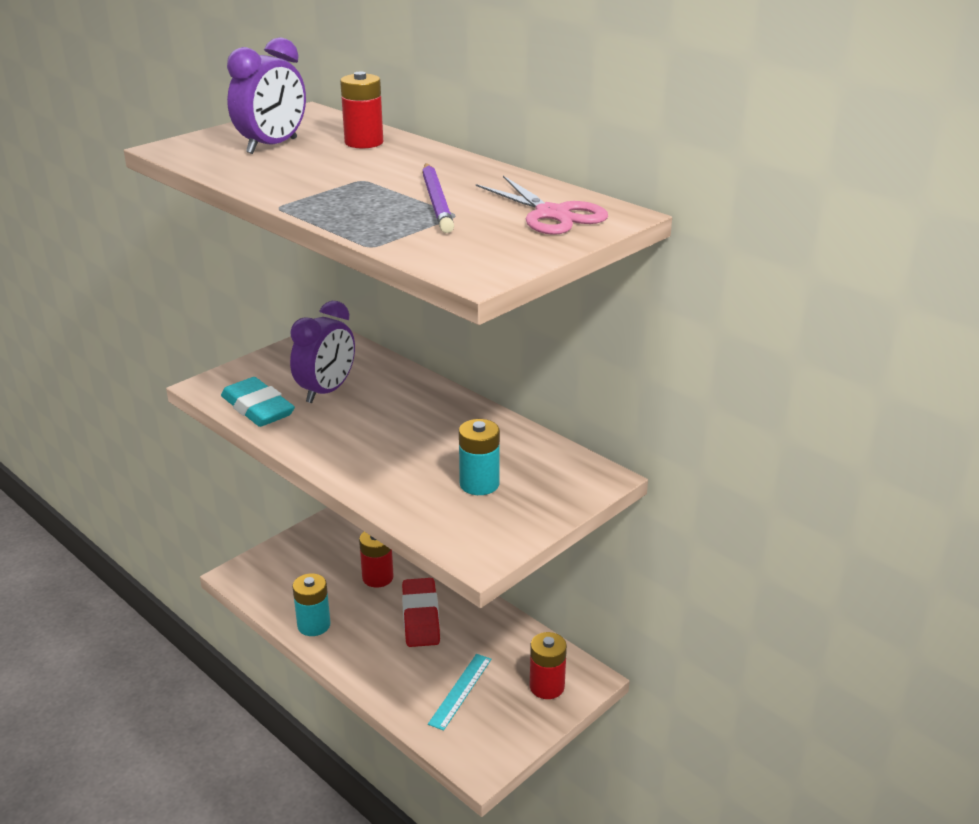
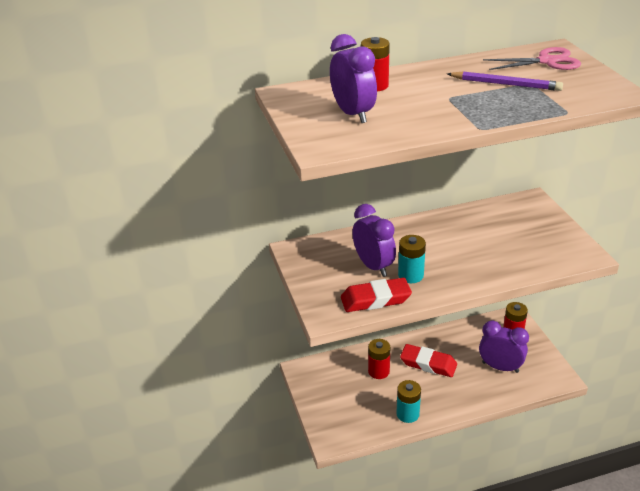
camera: 60 degrees left, 5 degrees up
turquoise eraser [221,377,295,427] -> red eraser [341,278,412,312]
turquoise ruler [428,654,491,731] -> purple clock [479,321,529,373]
turquoise battery [459,419,500,495] -> turquoise battery moved to [398,235,426,283]

